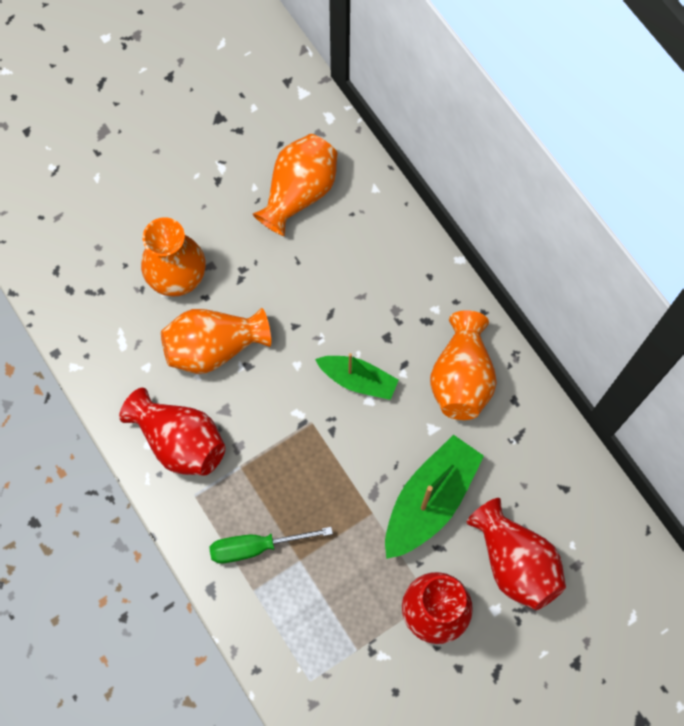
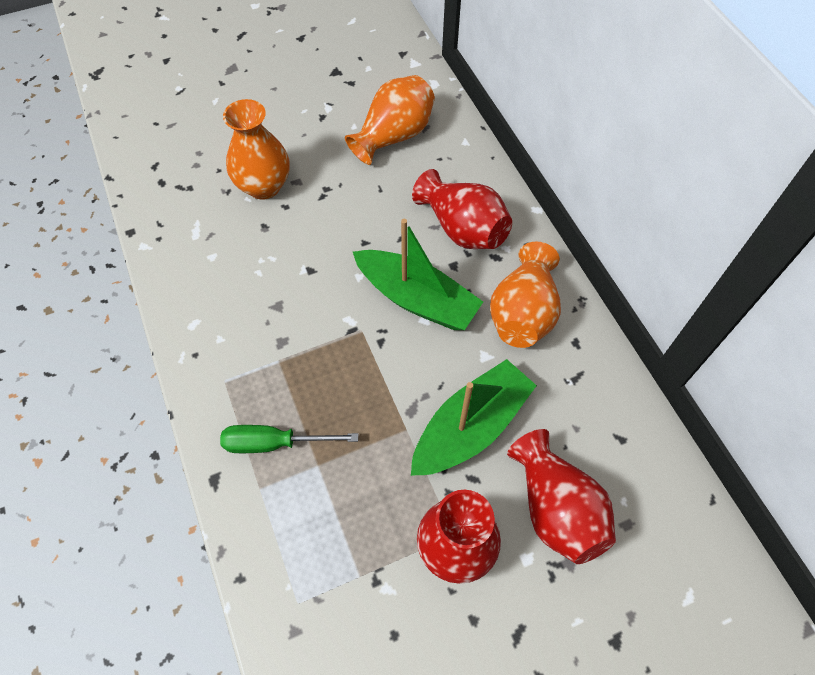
camera: 10 degrees right, 10 degrees down
red vase [119,388,225,476] -> red vase moved to [412,169,512,249]
orange vase [161,308,271,374] -> none
green boat [315,353,399,400] -> green boat [353,219,483,330], size x1.60

